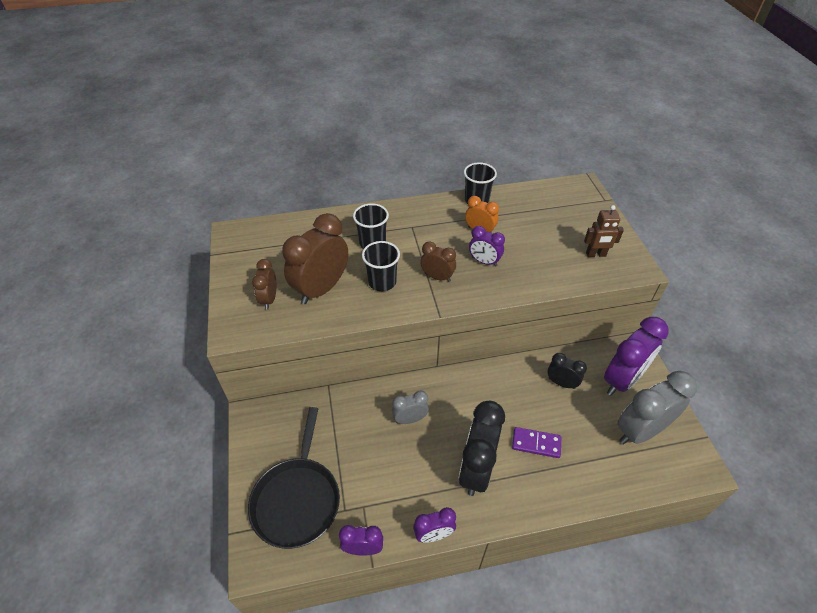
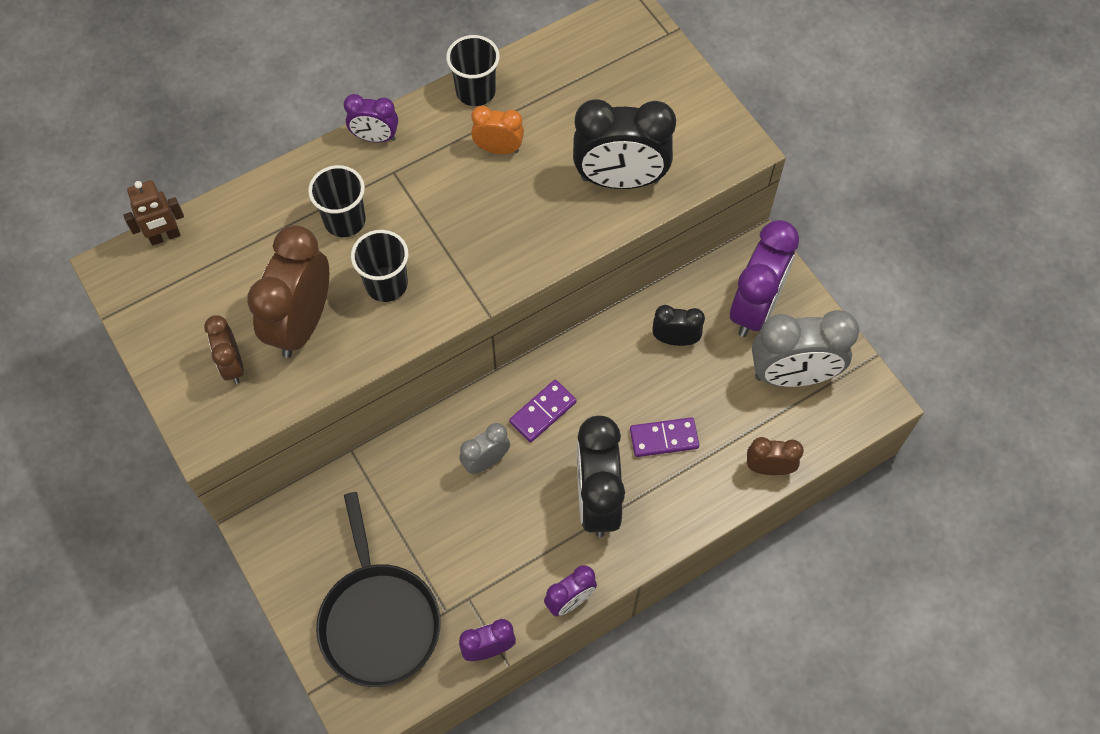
camera: 20 degrees left, 15 degrees up
brown clock [420,241,456,282] -> brown clock moved to [747,437,804,475]
purple clock [469,226,505,267] -> purple clock moved to [344,94,398,142]
brown robot [584,205,624,257] -> brown robot moved to [124,180,184,245]
grey clock [618,371,697,444] -> grey clock turned 135 degrees counterclockwise [752,310,859,387]
none -> purple domino [509,380,577,442]
none -> black clock [573,99,676,189]

